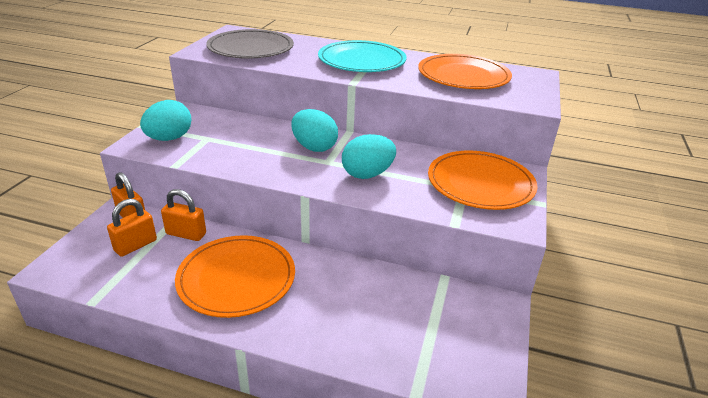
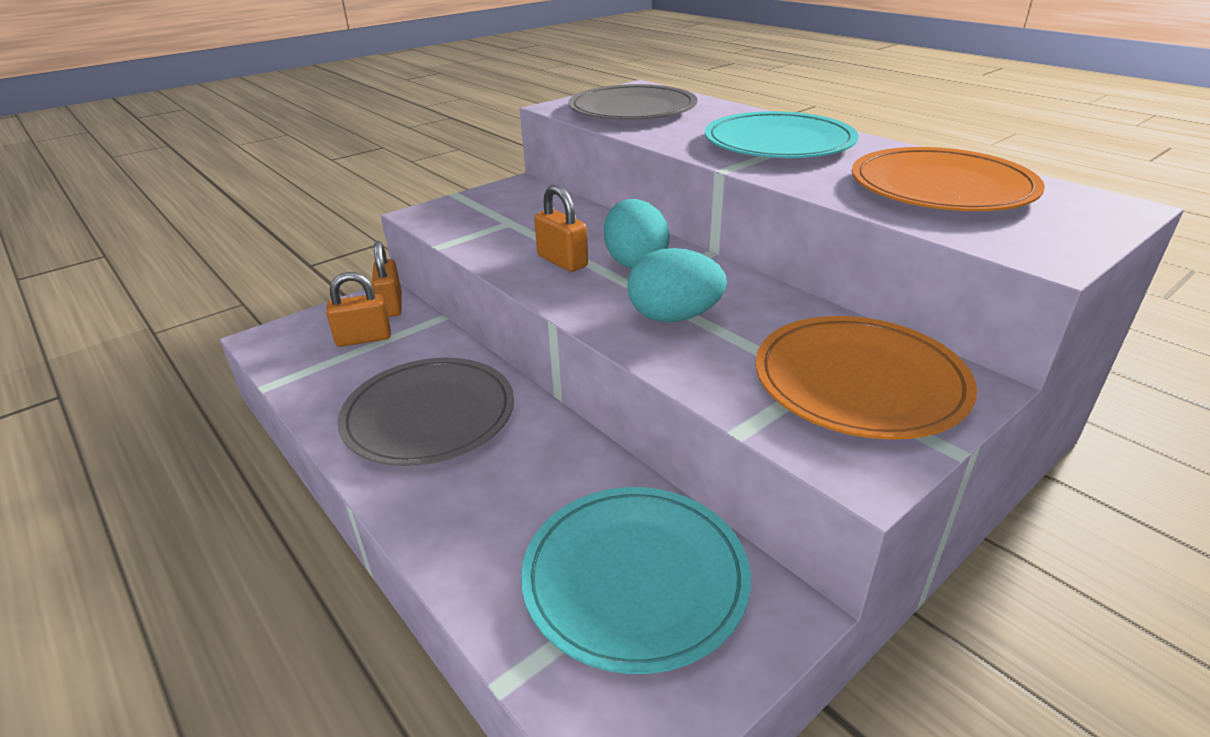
camera: 35 degrees right, 0 degrees up
turquoise egg [140,100,191,141] -> none
orange padlock [161,189,206,241] -> orange padlock moved to [534,185,588,272]
orange plate [175,235,295,318] -> grey plate [338,358,514,466]
none -> turquoise plate [521,487,751,674]

